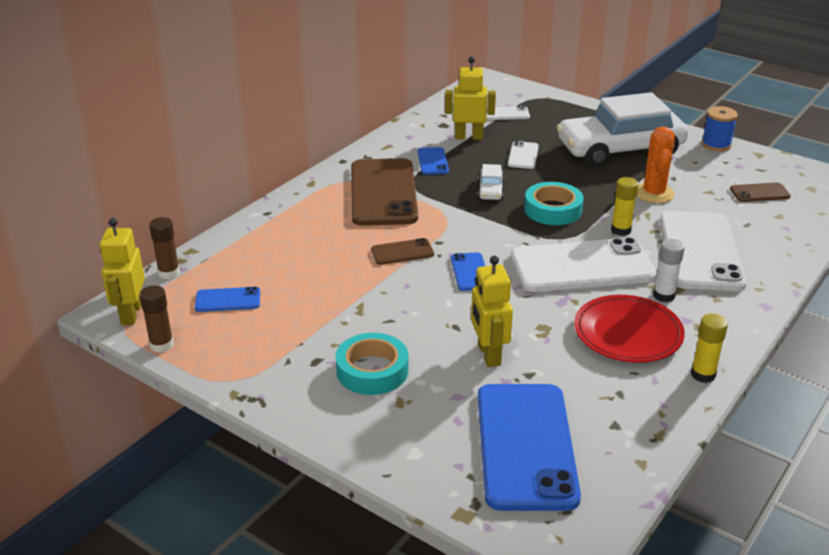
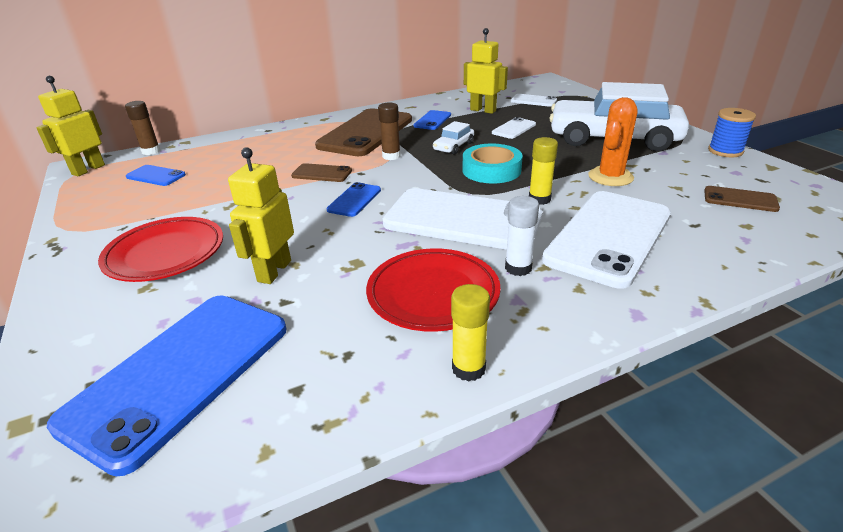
camera: 30 degrees right, 0 degrees up
brown glue stick [139,285,174,353] -> brown glue stick moved to [378,102,401,160]
turquoise tape [336,333,408,395] -> red plate [98,217,223,282]

